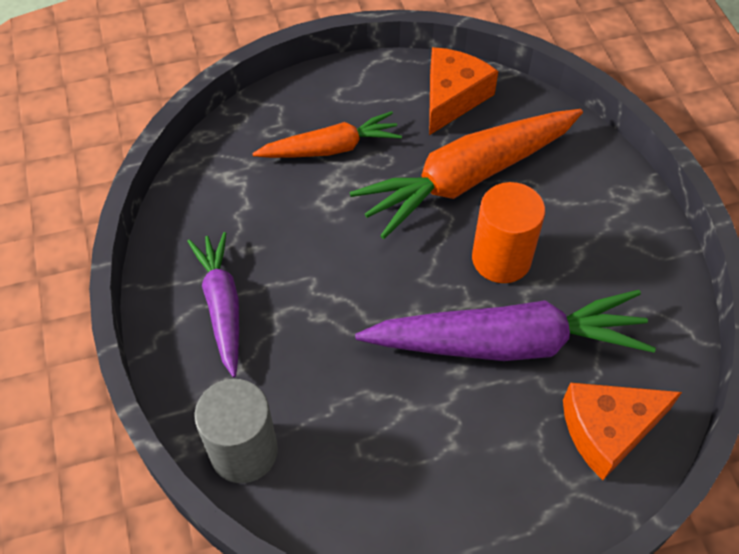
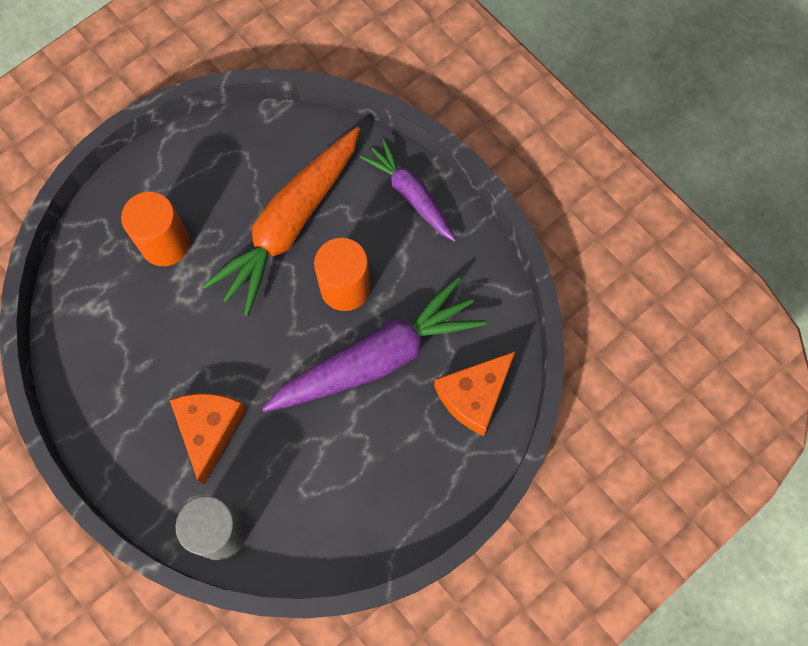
camera: 25 degrees left, 15 degrees up
purple carrot [187,232,239,377] -> purple carrot moved to [360,139,456,242]
orange carrot [252,111,402,158] -> orange cylinder [121,192,190,266]
orange cheese [429,47,498,135] -> orange cheese moved to [169,393,246,485]

